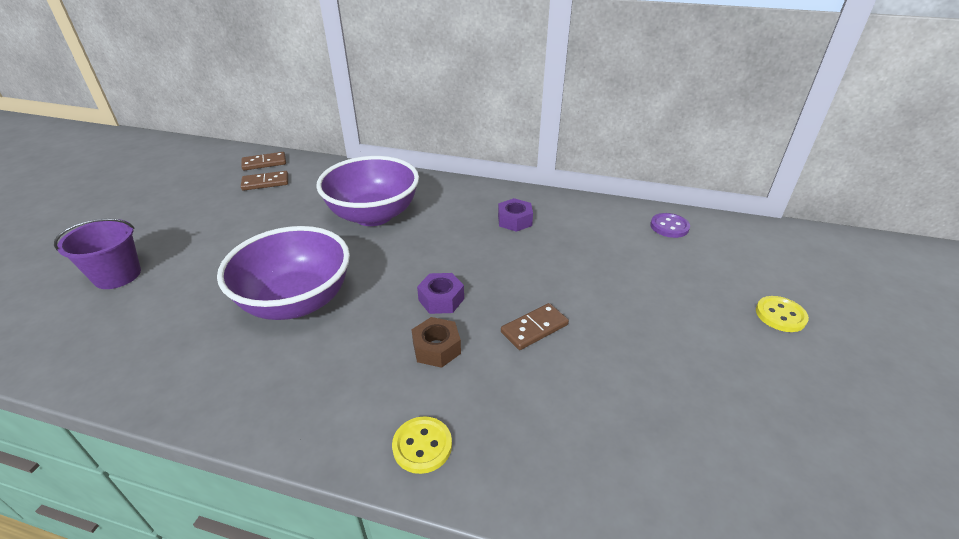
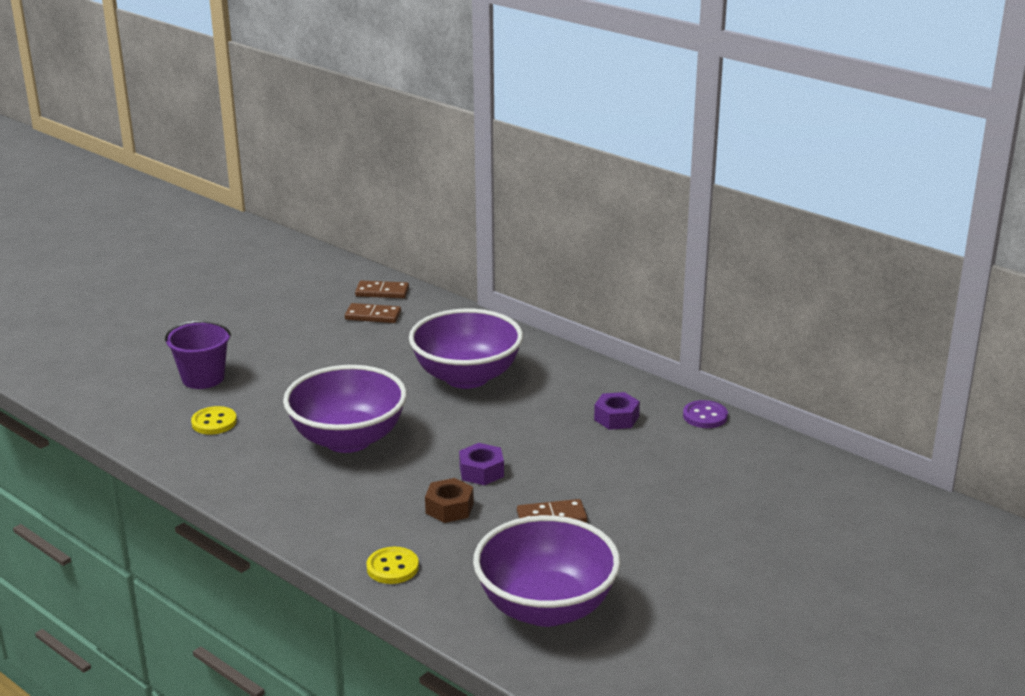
camera: 25 degrees right, 10 degrees down
purple button [650,213,690,238] -> purple button moved to [683,400,728,428]
yellow button [756,296,809,332] -> yellow button moved to [191,406,237,435]
none -> purple bowl [473,515,620,627]

